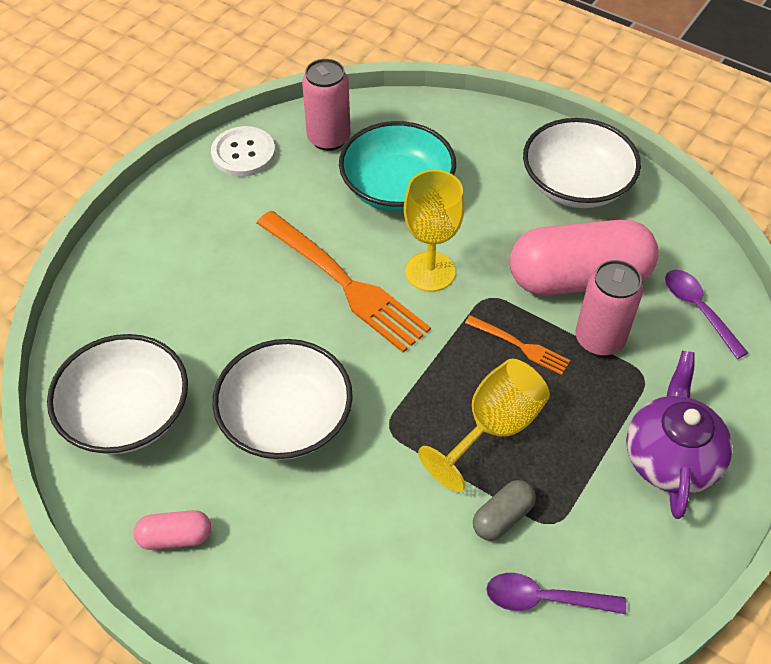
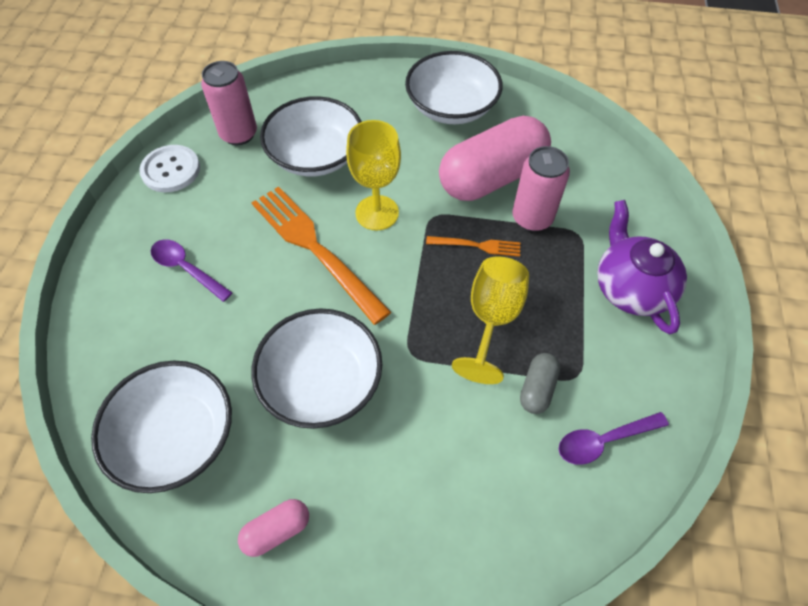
camera: 25 degrees left, 5 degrees up
orange fork [257,211,431,353] -> orange fork turned 150 degrees counterclockwise [252,186,391,325]
turquoise bowl [339,121,456,212] -> white bowl [260,96,362,177]
purple spoon [665,270,748,359] -> purple spoon moved to [151,240,232,302]

